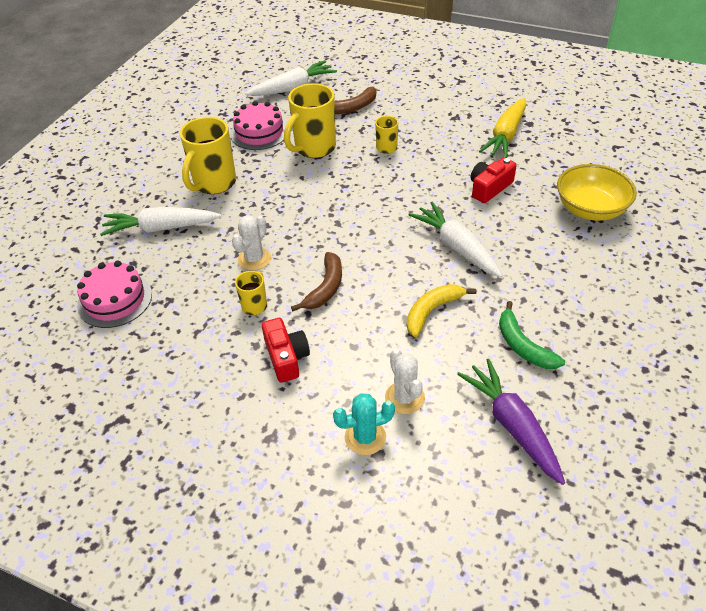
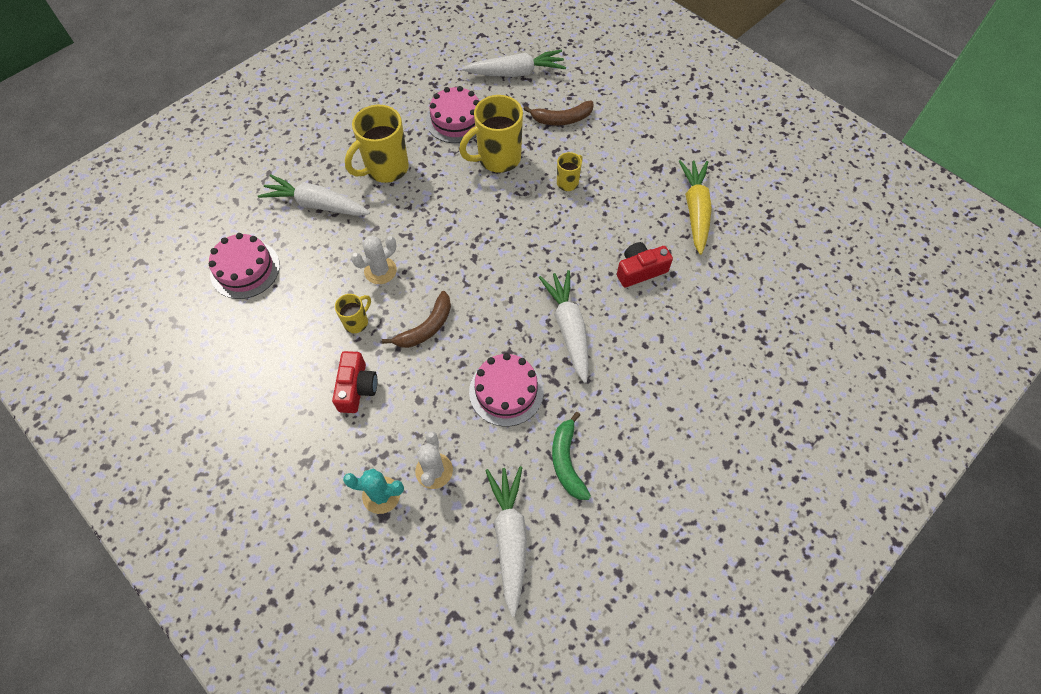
camera: 20 degrees right, 15 degrees up
yellow banana [407,284,476,337] -> pink cake [469,353,544,426]
purple carrot [457,359,565,485] -> white carrot [485,466,527,617]
yellow carrot [479,98,527,158] -> yellow carrot turned 135 degrees clockwise [679,160,712,255]
yellow bowl [557,164,637,221] -> none

